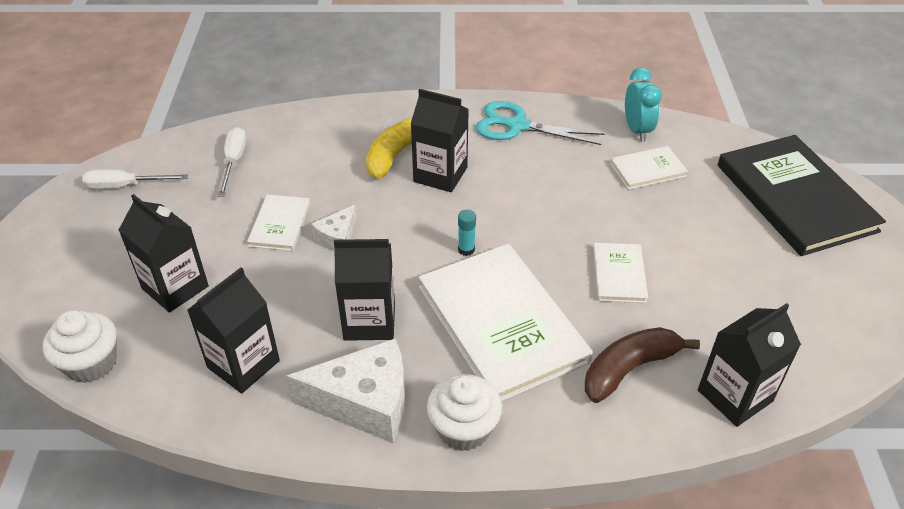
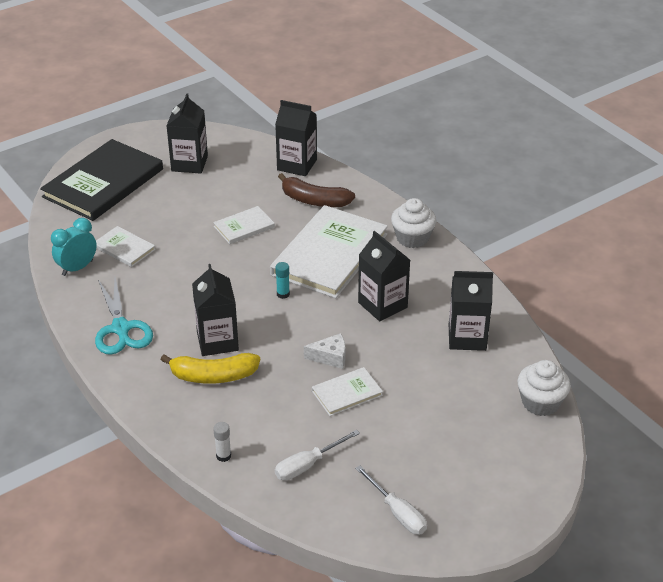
camera: 125 degrees left, 5 degrees down
black carton [119,194,209,313] -> black carton moved to [166,93,208,174]
white cheese [286,339,405,443] -> none
none -> white glue stick [213,422,231,462]

